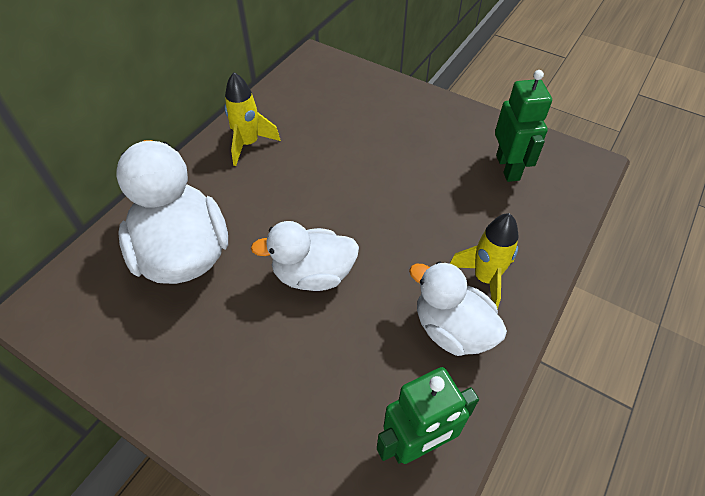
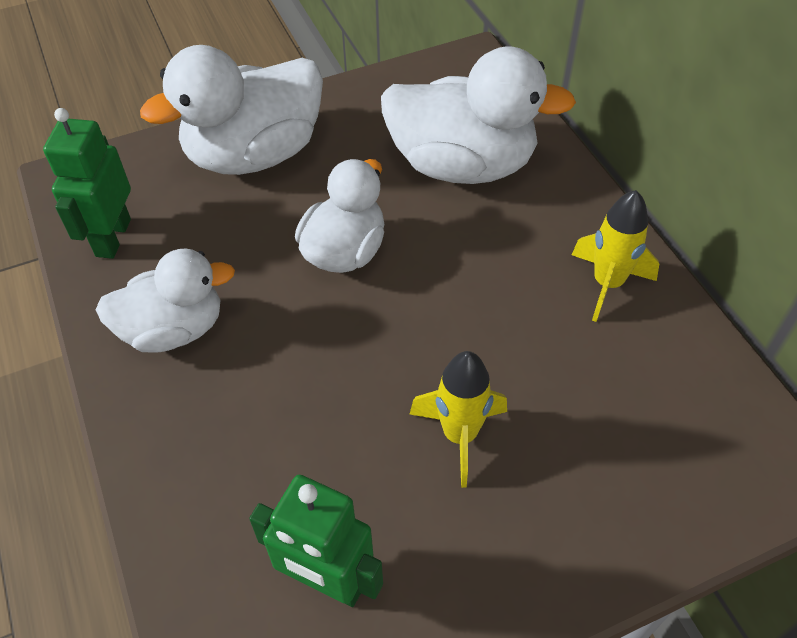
camera: 125 degrees right, 0 degrees up
yellow rocket [450,213,518,310] -> yellow rocket moved to [410,351,507,488]
none -> white duck [140,45,323,175]

